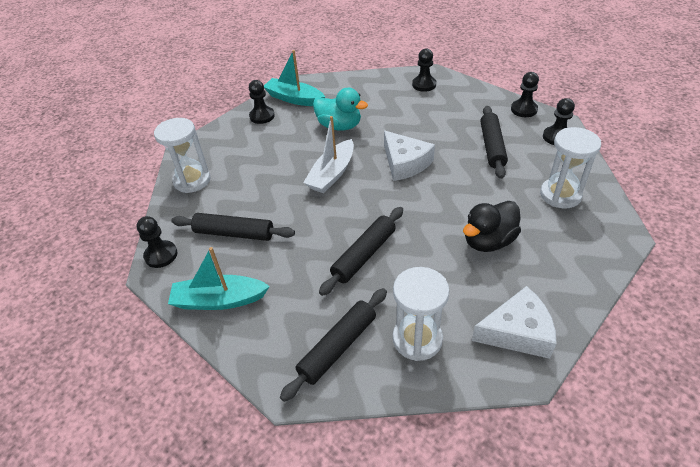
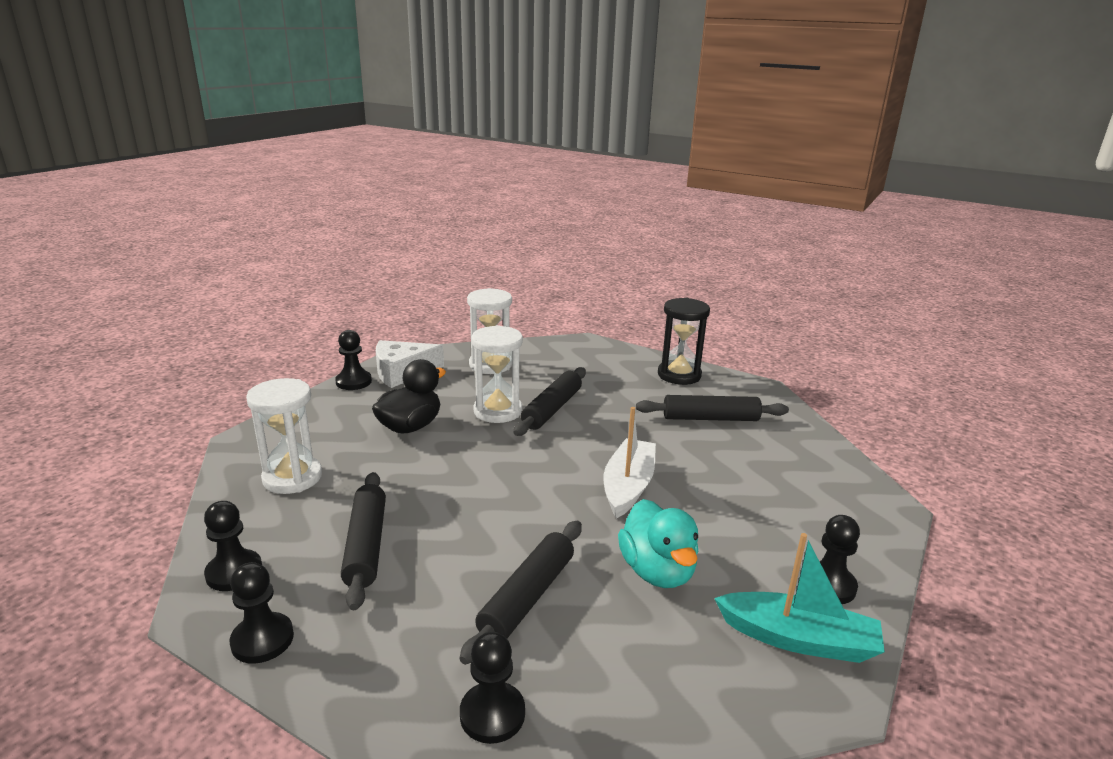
camera: 165 degrees right, 20 degrees down
black pawn [137,216,178,268] -> black pawn moved to [335,330,372,390]
white hourglass [154,118,211,193] -> white hourglass moved to [472,325,523,423]
turquoise boat [168,247,270,310] -> black hourglass [658,298,710,385]
black rolling pin [280,288,387,402] -> black rolling pin moved to [460,521,582,665]
turquoise duck [313,88,368,131] -> turquoise duck turned 120 degrees counterclockwise [618,499,698,588]
white cheese [384,131,435,181] -> none

